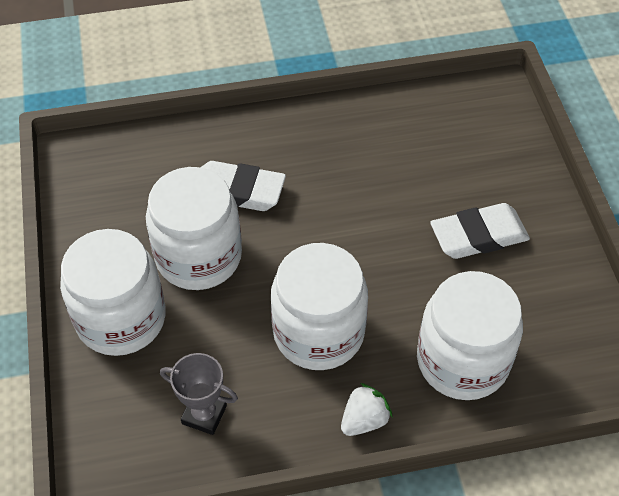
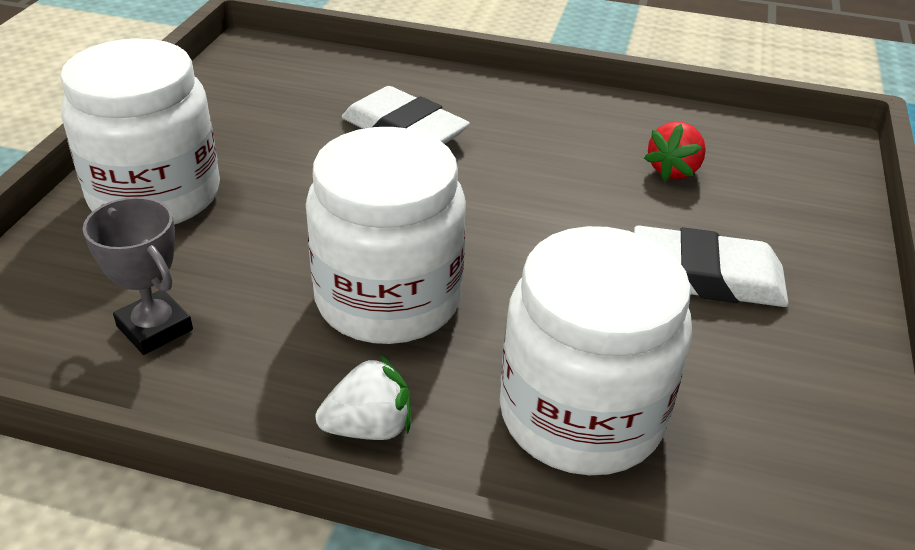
camera: 25 degrees right, 15 degrees down
white jar [146,167,242,290] -> none
none -> red strawberry [644,121,706,181]

